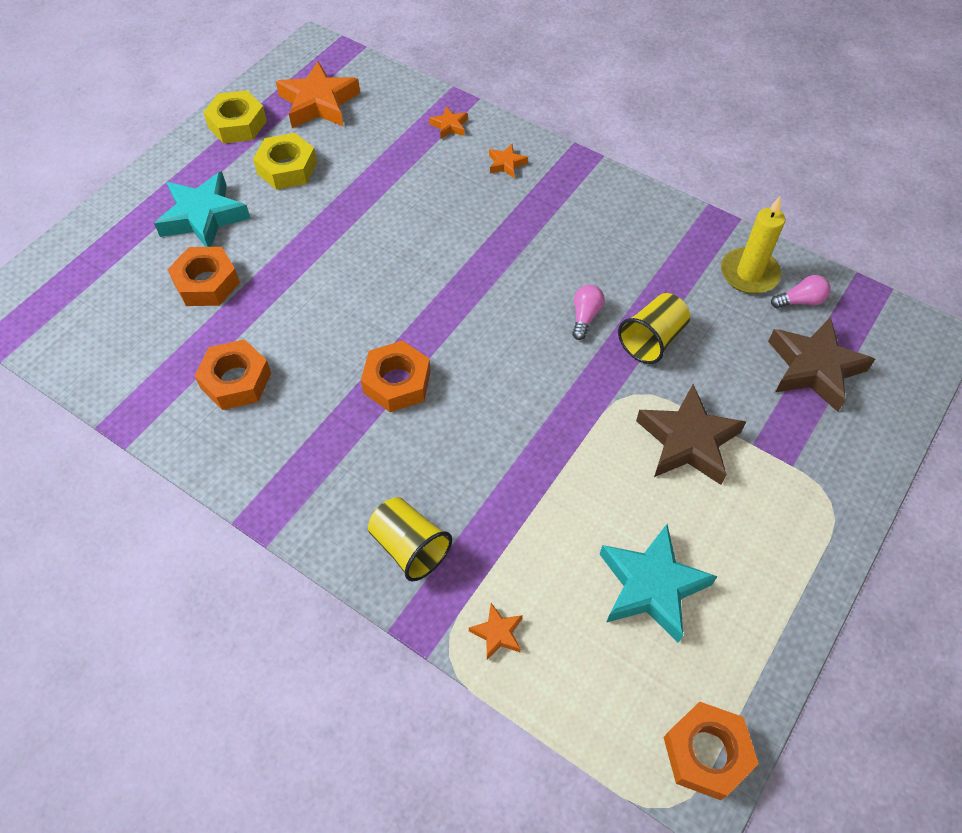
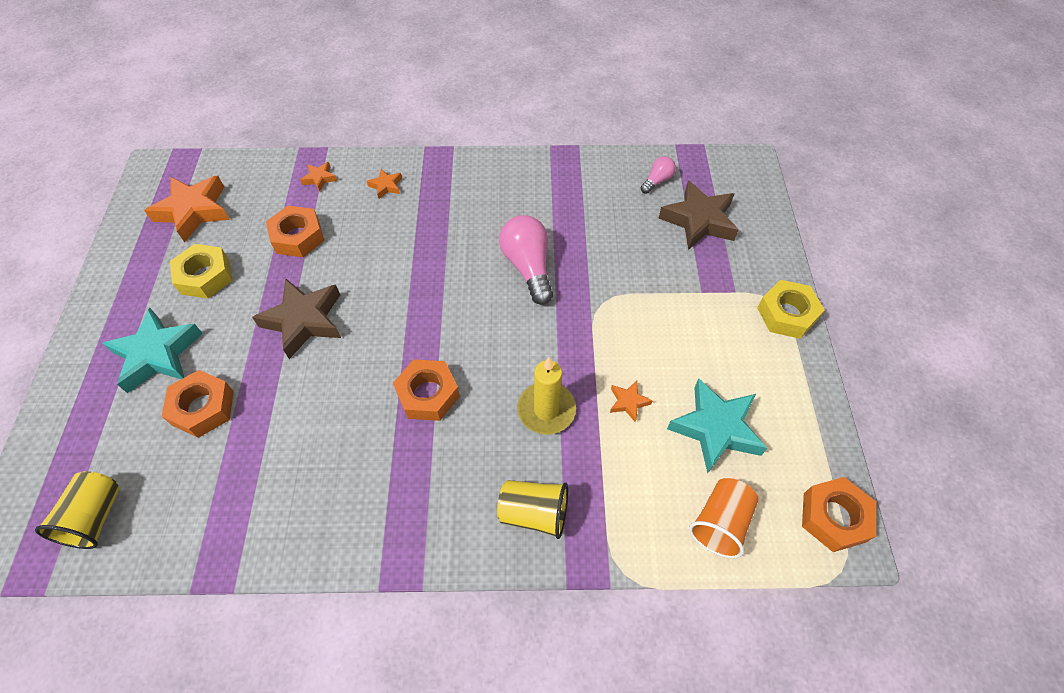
camera: 35 degrees left, 0 degrees up
orange nut [194,339,271,410] -> orange nut moved to [266,206,324,257]
yellow nut [203,90,267,144] -> yellow nut moved to [757,280,825,339]
orange star [469,603,523,660] -> orange star moved to [610,381,653,422]
pink light bulb [572,285,605,340] -> pink light bulb [499,215,553,305], size x1.90
yellow cup [618,293,690,364] -> yellow cup moved to [35,471,120,549]
brown star [636,384,746,485] -> brown star moved to [252,279,341,359]
yellow candle [721,197,785,294] -> yellow candle moved to [517,358,576,435]
none -> orange cup [689,478,759,559]

